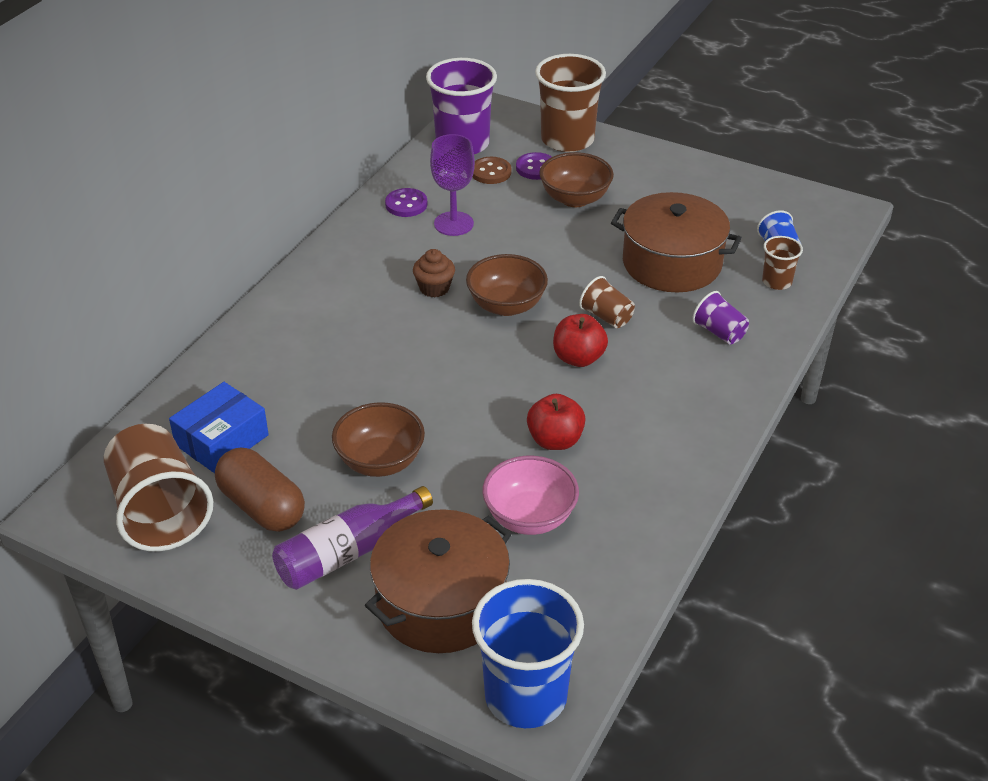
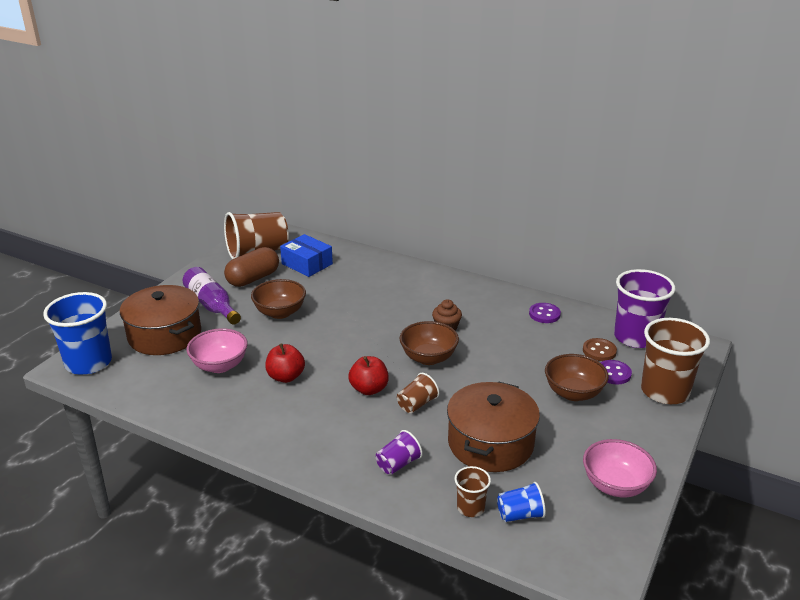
camera: 90 degrees right, 10 degrees down
purple goblet [430,134,475,236] -> none
none -> pink bowl [583,439,657,497]

